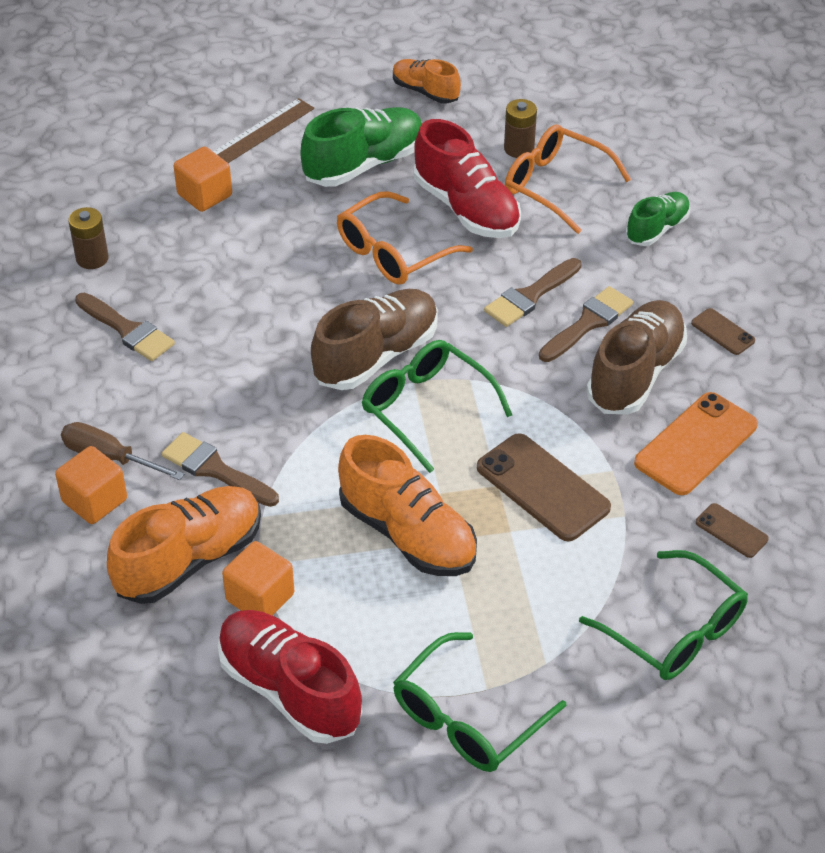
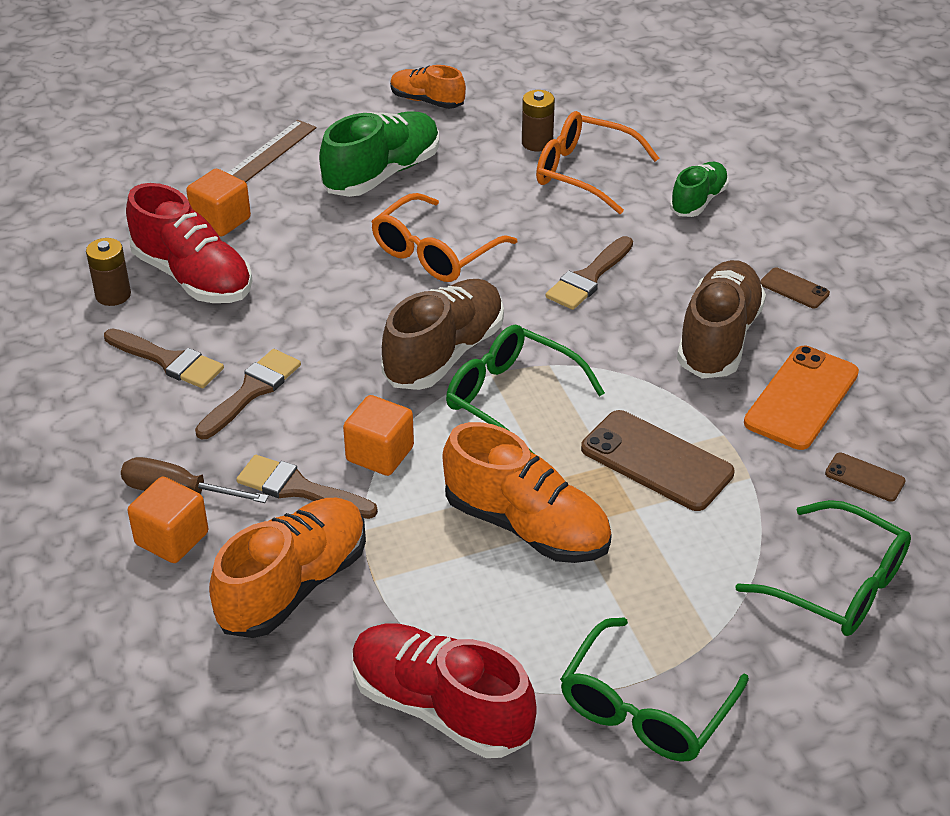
camera: 10 degrees left, 5 degrees down
orange cube [222,541,294,615] -> orange cube moved to [343,395,414,476]
red shoe [414,119,521,238] -> red shoe moved to [126,183,253,303]
brown brush [539,286,633,362] -> brown brush moved to [195,349,301,440]

